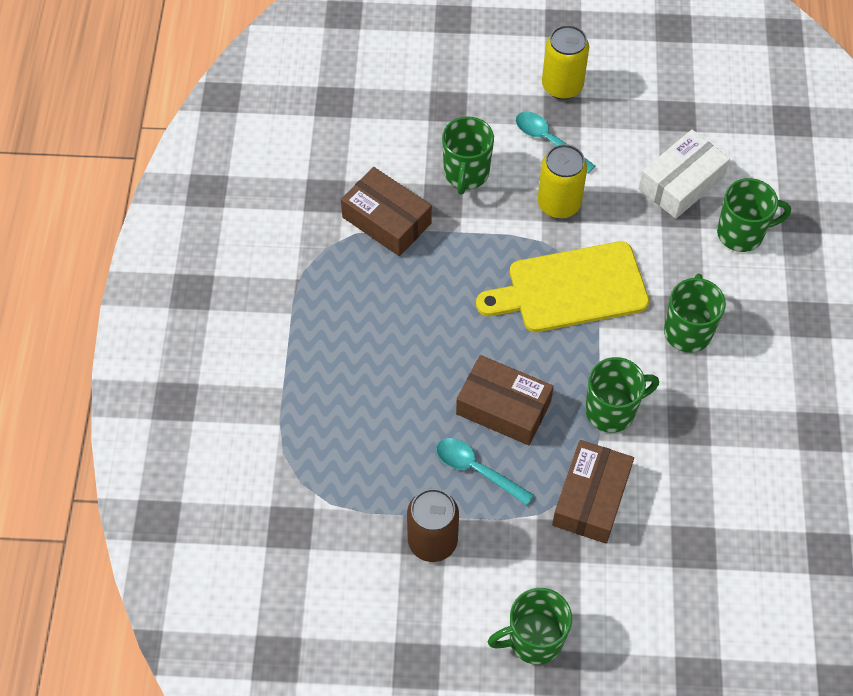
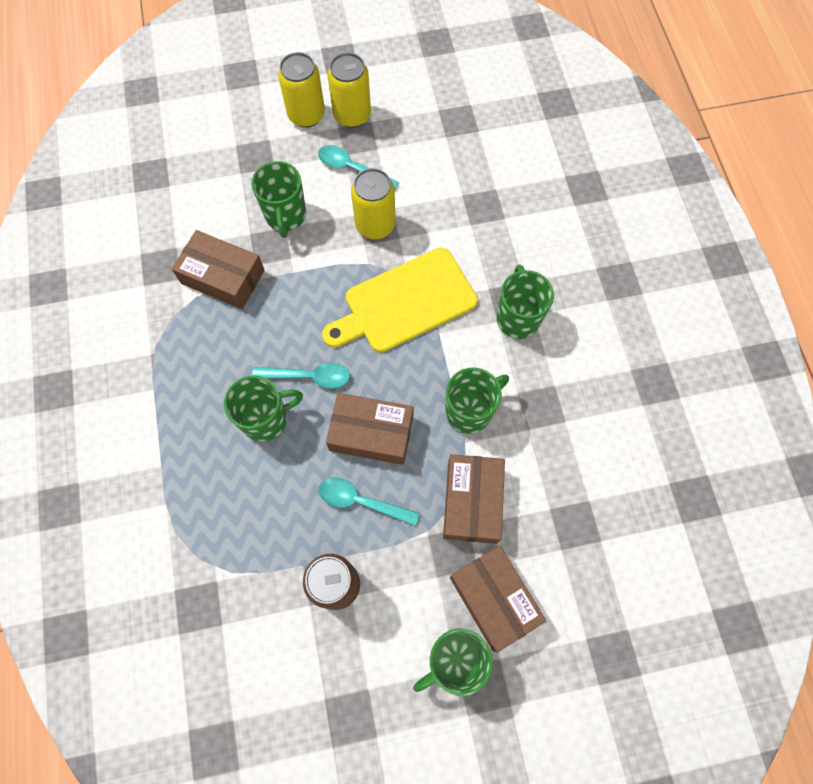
camera: 15 degrees left, 10 degrees up
white box [639,129,730,219] -> none
green mug [717,178,791,252] -> green mug moved to [224,376,303,442]
none -> turquoise spoon [252,363,350,389]
none -> yellow can [278,52,325,128]
none -> brown box [450,546,546,653]

